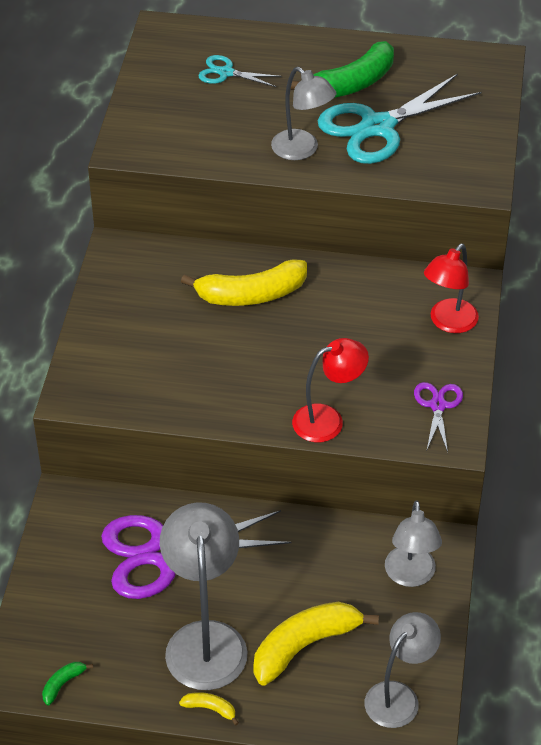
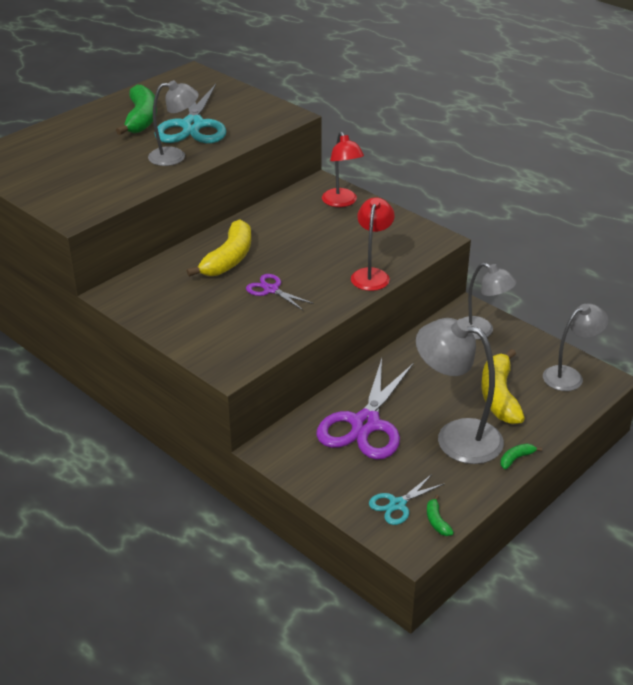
camera: 55 degrees left, 10 degrees down
yellow banana [179,692,239,725] -> green banana [500,444,542,469]
turquoise scissors [198,55,282,87] -> turquoise scissors moved to [369,474,445,525]
grey lamp [364,612,441,728] -> grey lamp turned 75 degrees clockwise [543,303,608,391]
purple scissors [414,382,463,452] -> purple scissors moved to [246,274,314,310]

